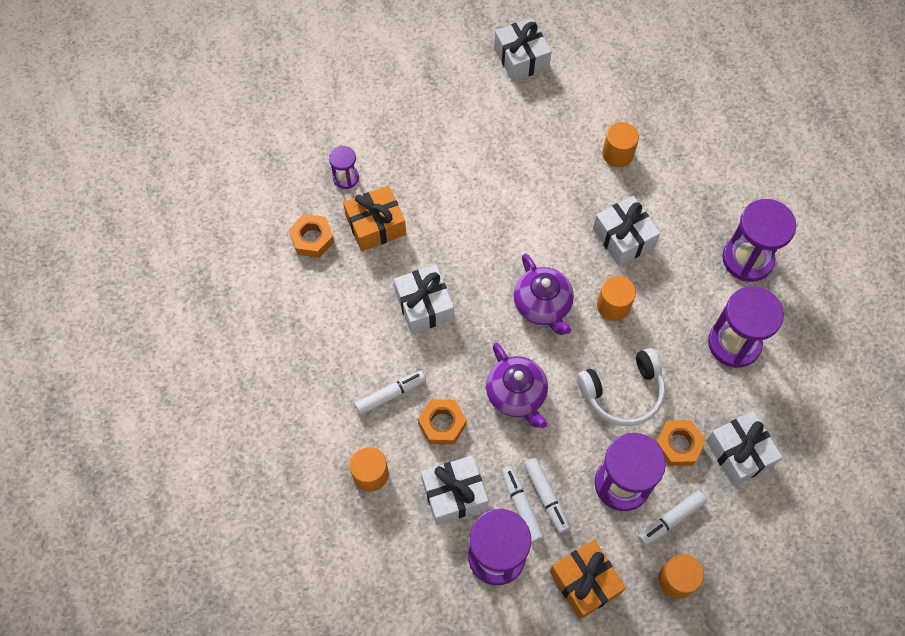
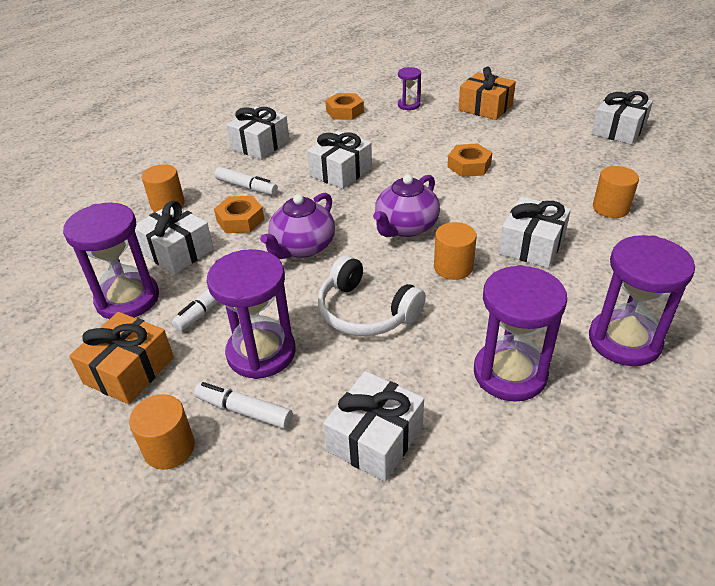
camera: 60 degrees right, 25 degrees down
orange gift [343,185,406,252] -> orange gift moved to [458,67,516,120]
white marker [501,466,544,543] -> none
orange nut [656,420,706,466] -> orange nut moved to [447,144,492,177]
none -> white gift [226,107,289,160]

